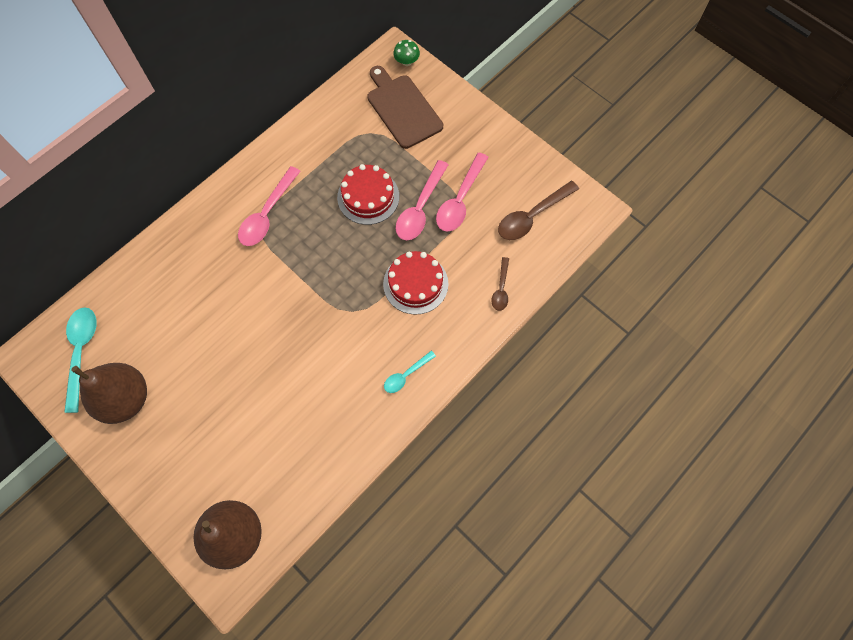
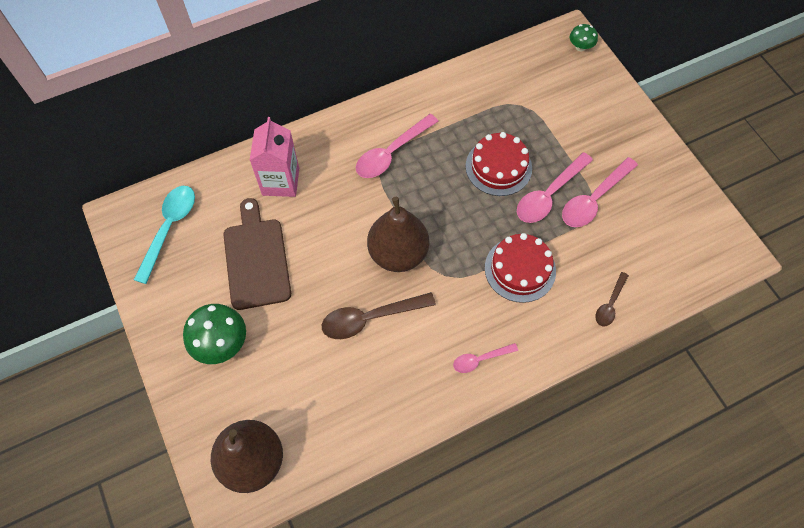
camera: 20 degrees right, 5 degrees down
brown pear [71,363,147,424] -> brown pear moved to [367,197,429,272]
brown cutting board [367,66,443,149] -> brown cutting board moved to [224,198,291,310]
turquoise spoon [384,351,436,393] -> pink spoon [453,343,518,373]
brown spoon [498,181,579,240] -> brown spoon moved to [322,292,436,339]
none -> green mushroom [183,304,246,364]
none -> pink carton [250,117,299,197]

